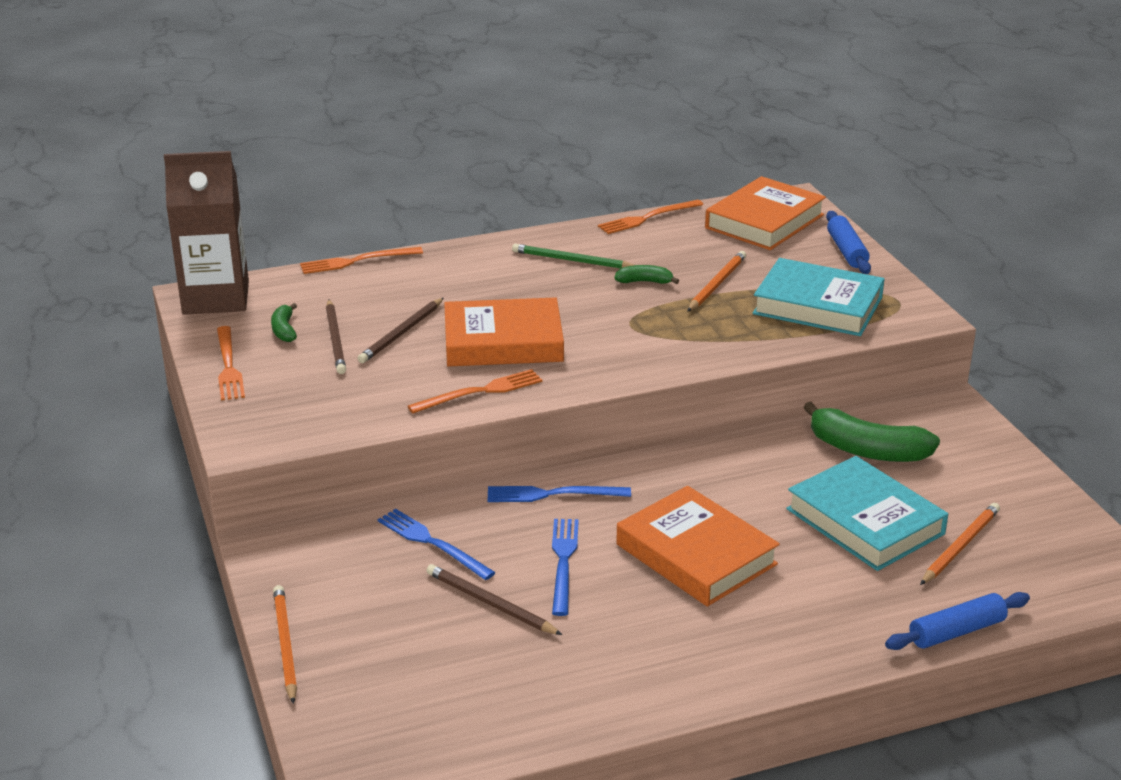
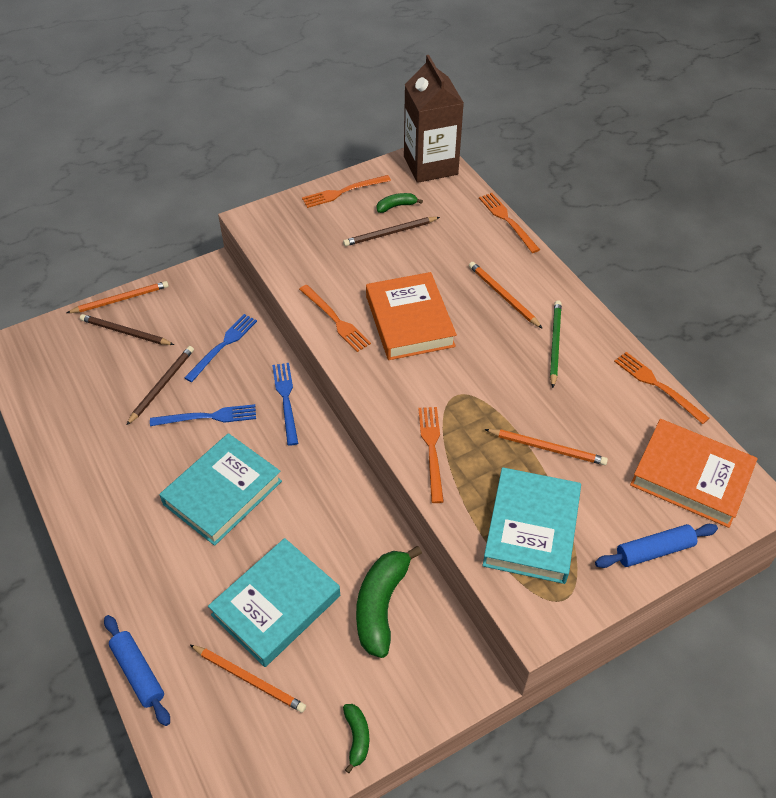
camera: 80 degrees right, 20 degrees up
brown pencil [357,298,444,363] -> brown pencil moved to [80,314,174,345]
green banana [615,265,679,284] -> green banana moved to [343,704,369,773]
orange book [616,486,780,607] -> turquoise book [159,433,282,546]
none -> orange fork [418,407,444,503]
none -> orange pencil [469,262,543,329]

